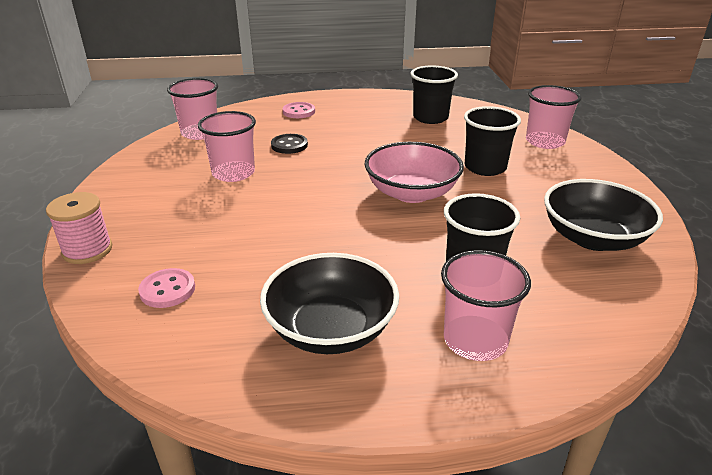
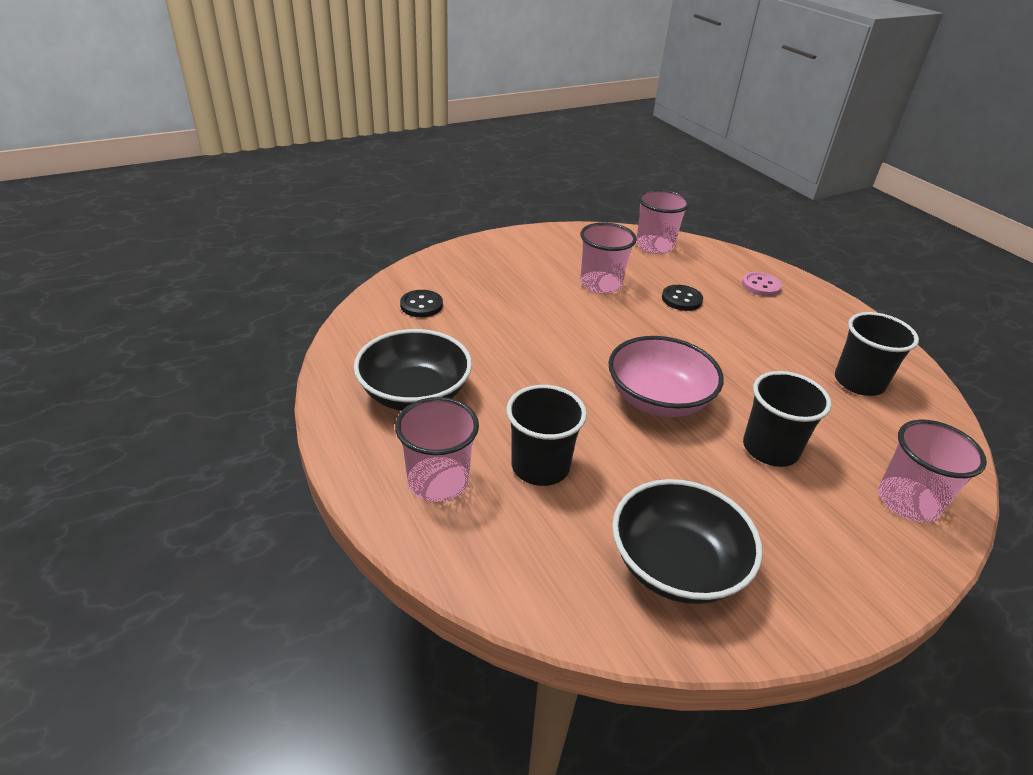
camera: 65 degrees right, 5 degrees up
pink spool [46,192,112,264] -> none
pink button [138,268,195,308] -> black button [400,290,443,317]

